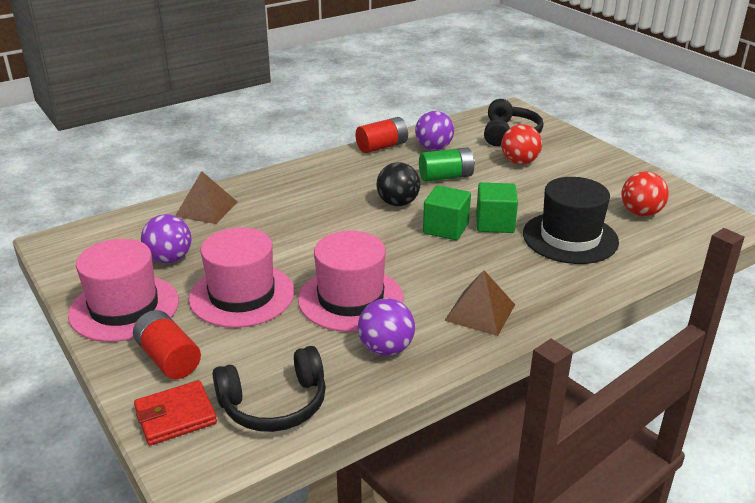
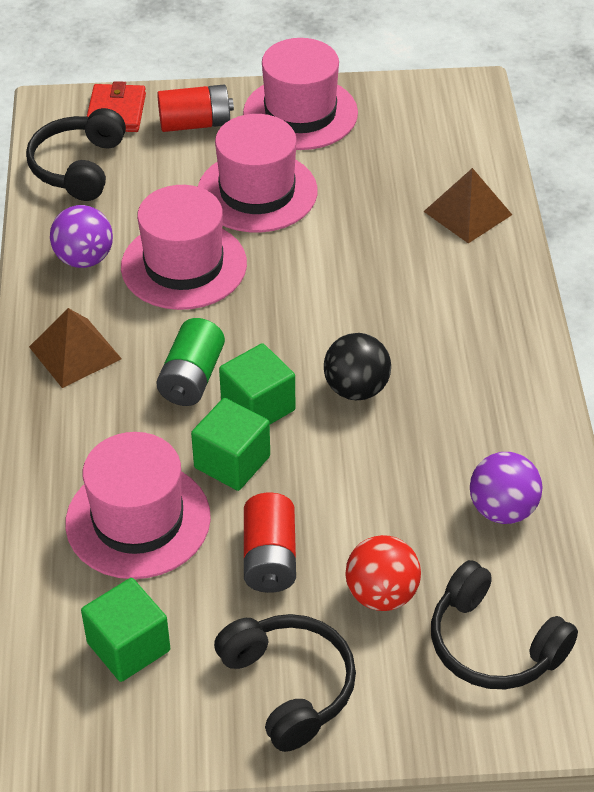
camera: 120 degrees right, 15 degrees up
purple ball [141,214,191,263] -> none
red battery [356,117,408,153] -> red battery moved to [244,492,296,593]
green battery [419,147,475,182] -> green battery moved to [156,318,225,406]
black hat [523,177,619,264] -> pink hat [65,432,211,579]
red ball [621,171,669,216] -> green cube [81,578,170,682]
none -> black headphones [214,614,356,752]

